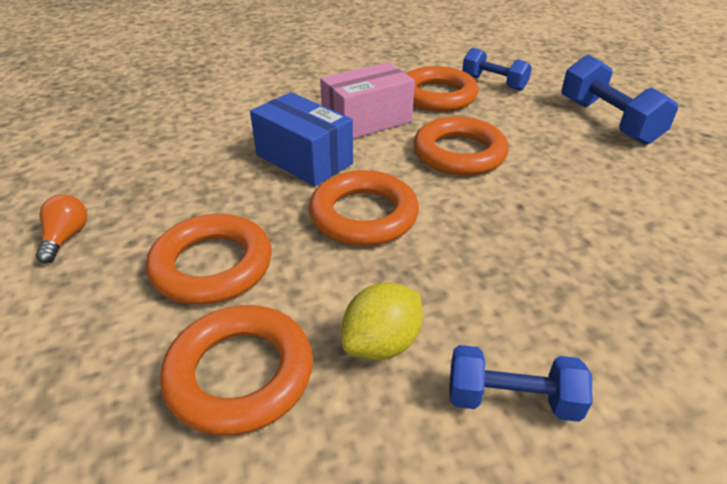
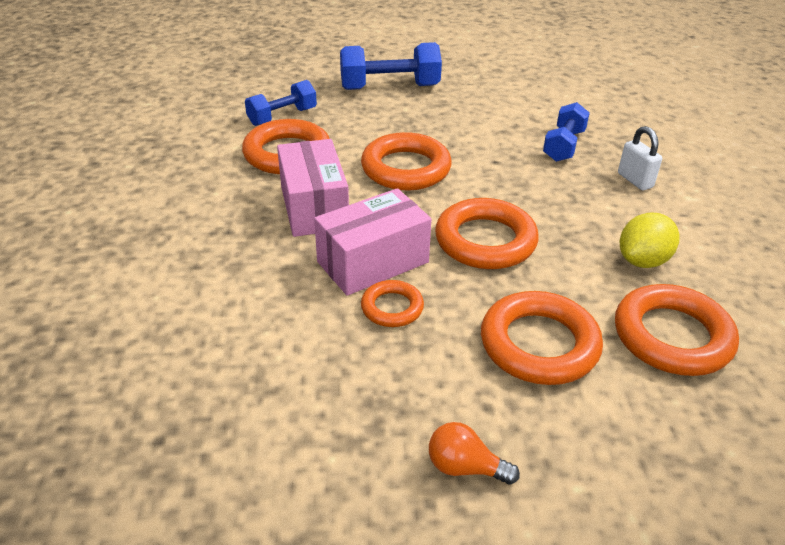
camera: 75 degrees left, 0 degrees up
blue box [250,92,353,186] -> pink box [314,188,431,296]
yellow lemon [341,282,423,360] -> yellow lemon turned 75 degrees clockwise [620,213,680,268]
blue dumbbell [449,345,593,422] -> blue dumbbell moved to [543,102,590,162]
none -> orange ring [361,280,424,327]
none -> white padlock [618,126,662,190]

